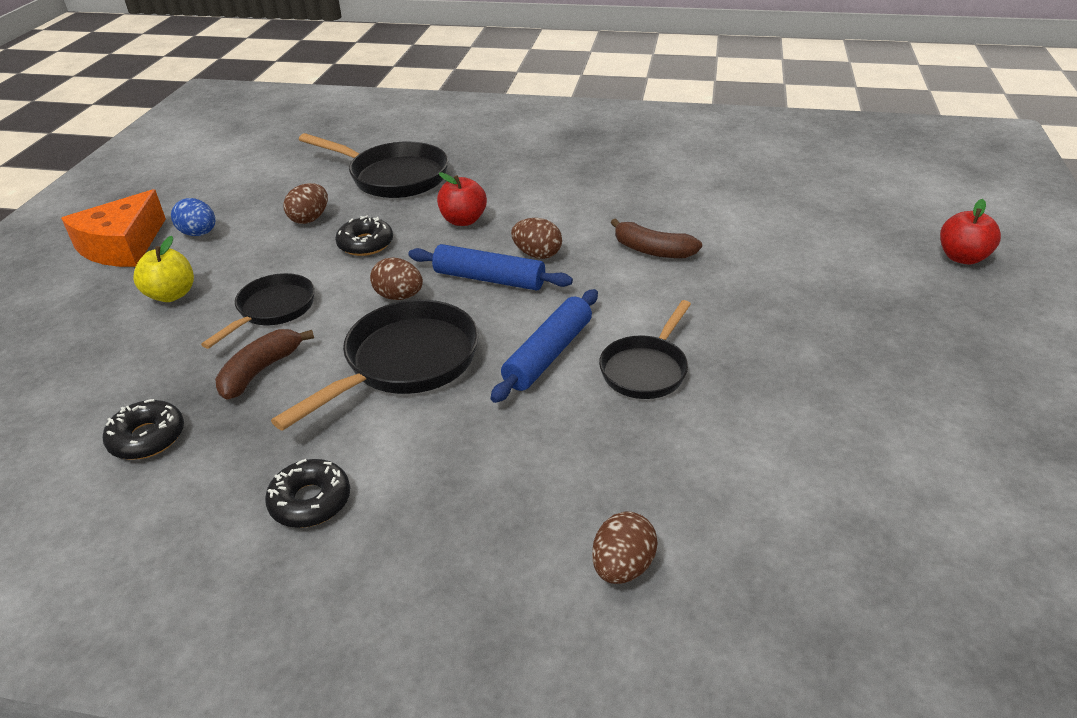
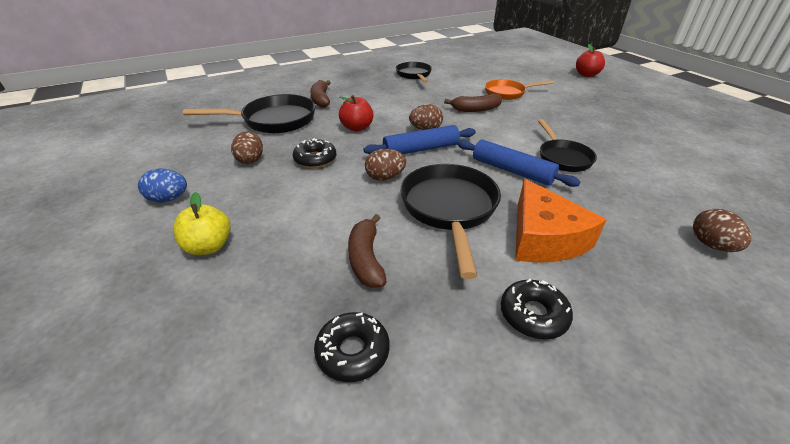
camera: 40 degrees left, 0 degrees up
orange cheese [61,189,166,267] -> orange cheese moved to [515,179,607,263]
black pan [201,273,315,349] -> black pan moved to [396,62,432,83]
blue rolling pin [490,289,598,403] -> blue rolling pin turned 45 degrees counterclockwise [457,140,580,187]
none -> brown banana [310,80,331,108]
none -> orange pan [485,79,554,100]

